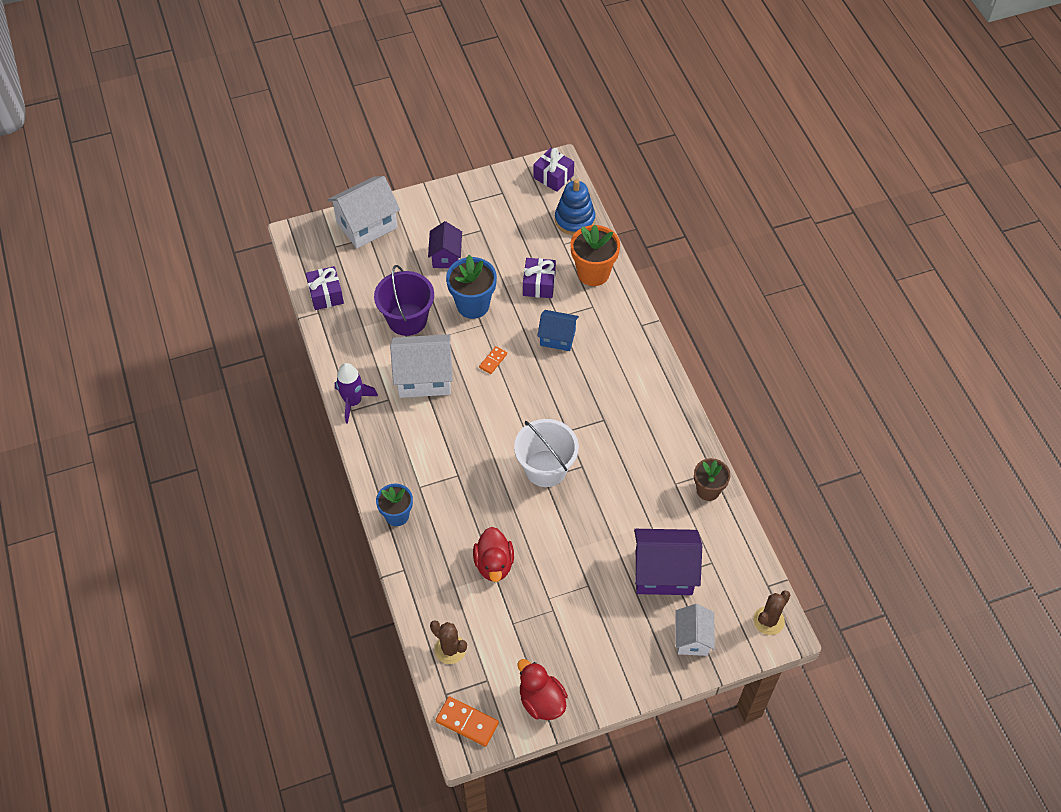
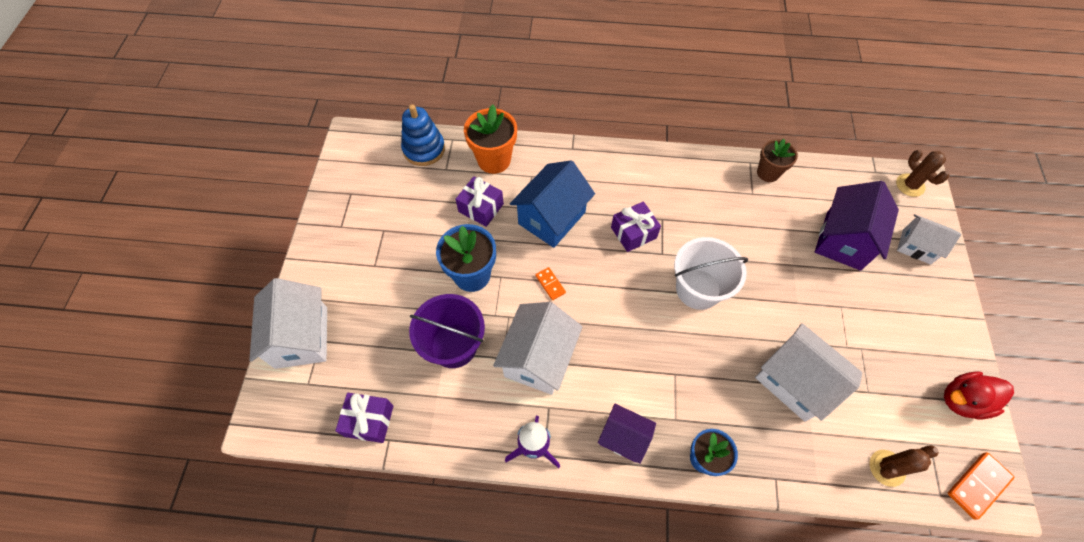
camera: 65 degrees left, 5 degrees up
purple house [428,221,462,268] -> purple house moved to [598,404,656,464]
red duck [473,527,514,582] -> white house [755,323,862,422]
purple gift [533,148,574,192] -> purple gift moved to [611,201,661,252]
blue house [537,310,579,351] -> blue house [510,160,595,248], size x1.63

